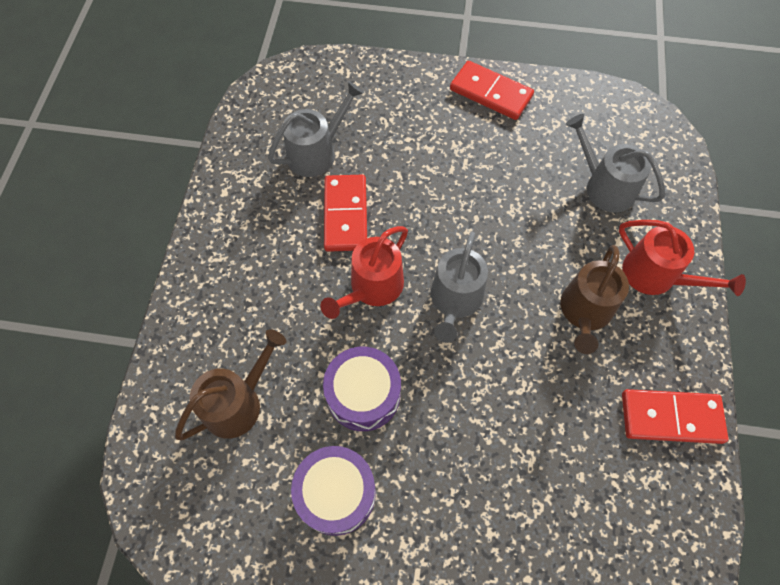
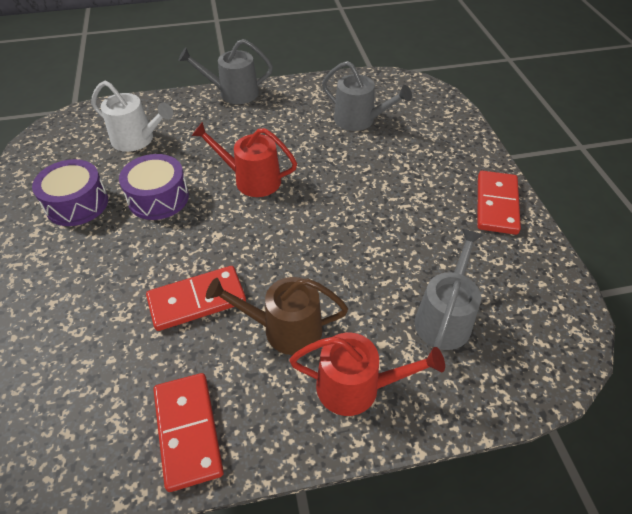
camera: 70 degrees right, 15 degrees down
brown watering can [175,329,286,440] -> white watering can [91,81,173,152]
red domino [324,175,367,252] -> red domino moved to [146,266,246,331]
grey watering can [431,231,488,343] -> grey watering can moved to [179,39,273,104]
red watering can [619,220,746,296] -> red watering can turned 105 degrees counterclockwise [289,333,445,416]

